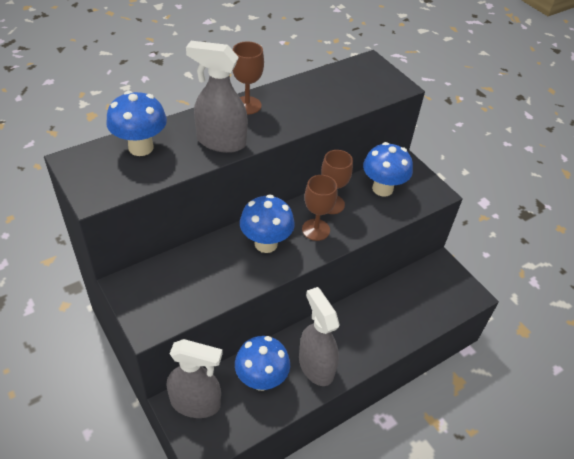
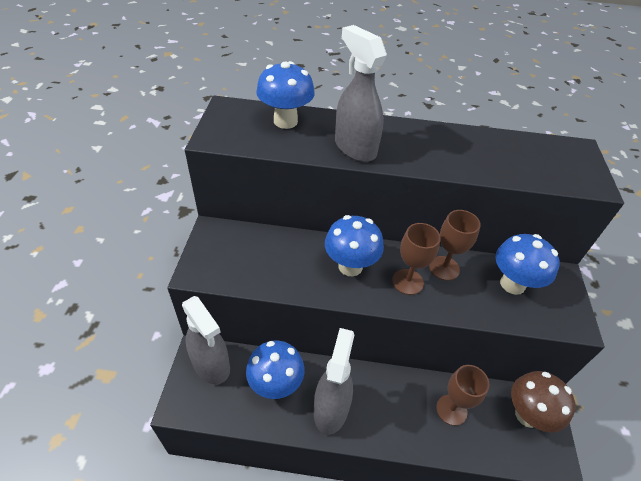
camera: 40 degrees right, 0 degrees up
brown goblet [233,41,264,115] -> brown goblet moved to [436,365,489,426]
none -> brown mushroom [511,371,575,432]

